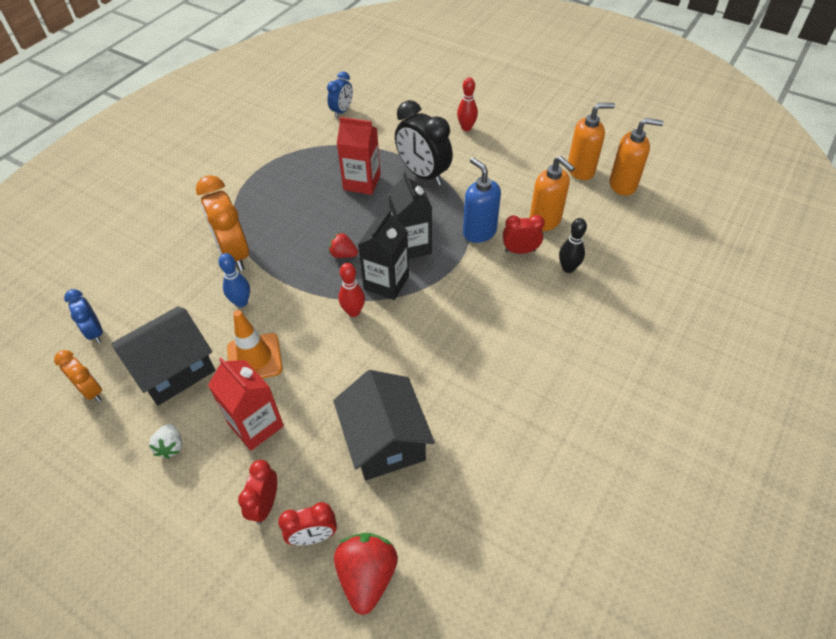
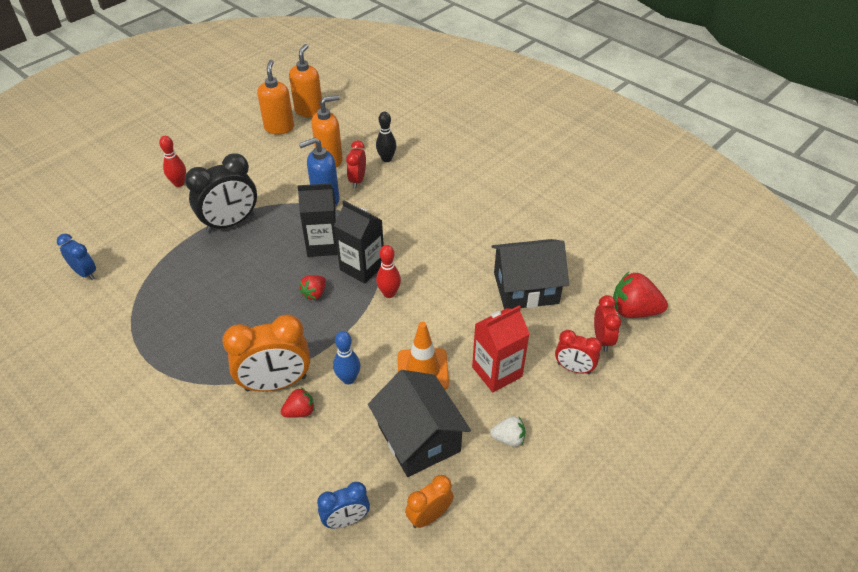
camera: 80 degrees left, 5 degrees down
red carton [337,117,381,195] -> none
none -> red strawberry [281,388,315,418]

